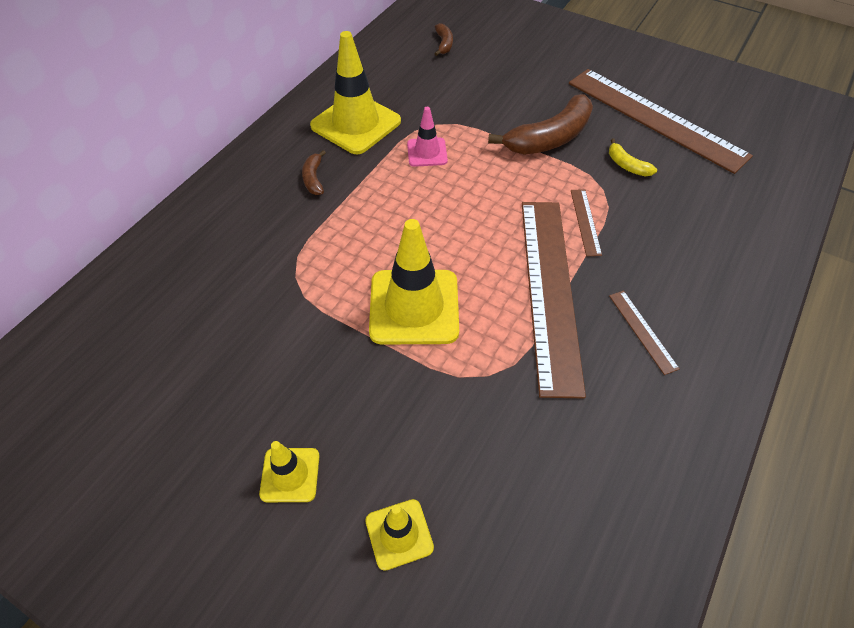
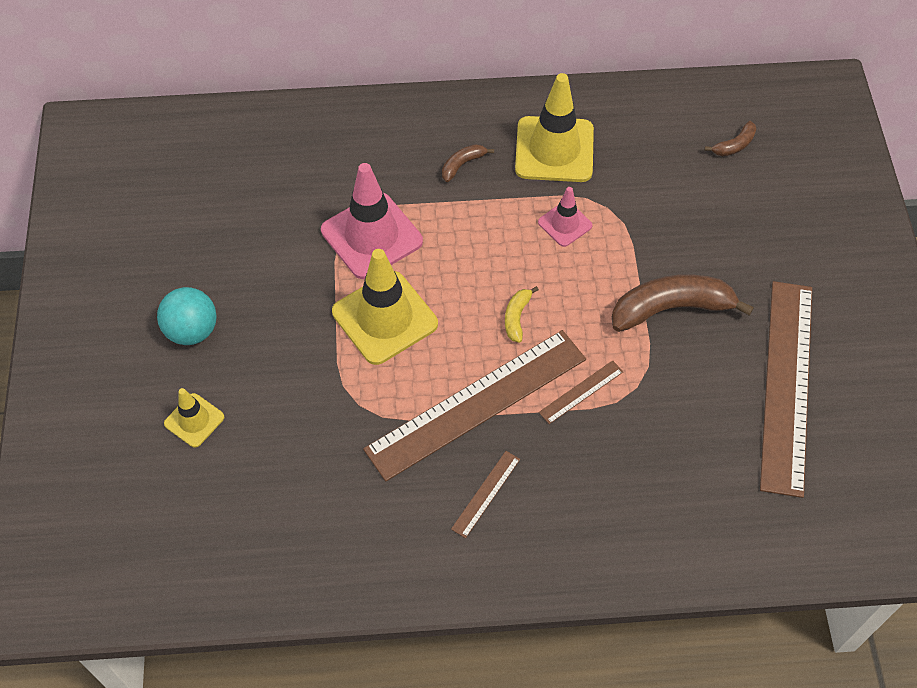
camera: 55 degrees right, 5 degrees up
yellow traffic cone [259,441,320,502] -> turquoise ball [157,287,217,345]
brown banana [488,94,593,155] -> brown banana turned 150 degrees clockwise [612,274,754,332]
yellow banana [609,139,657,176] -> yellow banana moved to [505,286,539,343]
none -> pink traffic cone [321,163,423,279]

